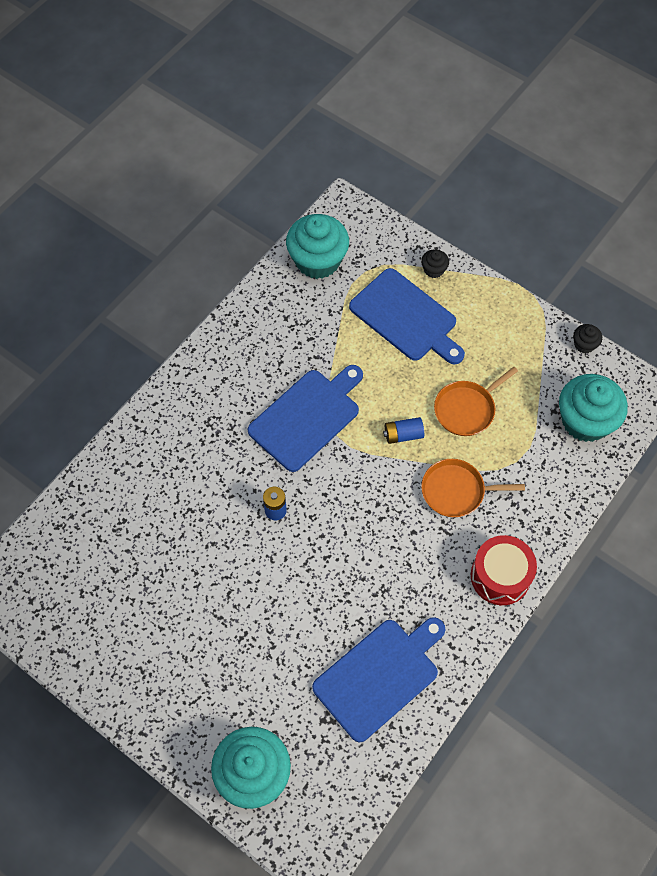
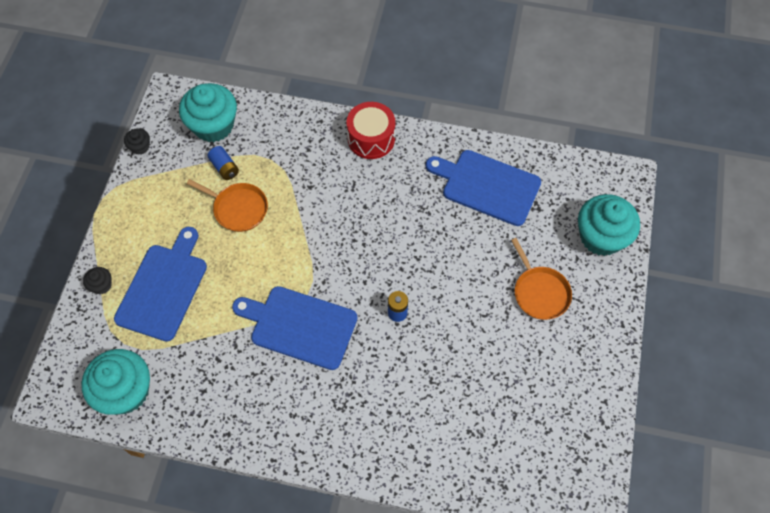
camera: 115 degrees left, 0 degrees up
blue battery [383,417,424,444] -> blue battery moved to [208,146,239,180]
orange pan [421,459,525,517] -> orange pan moved to [511,238,572,320]

